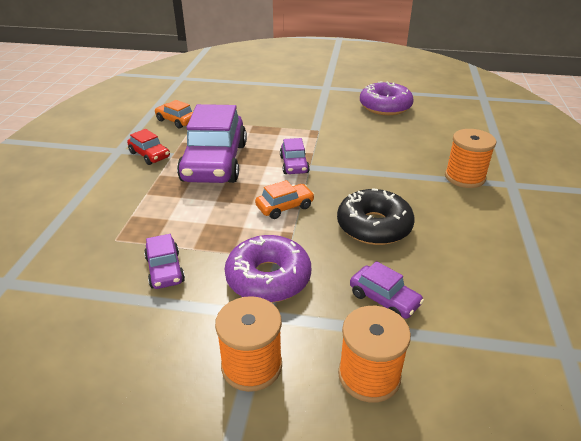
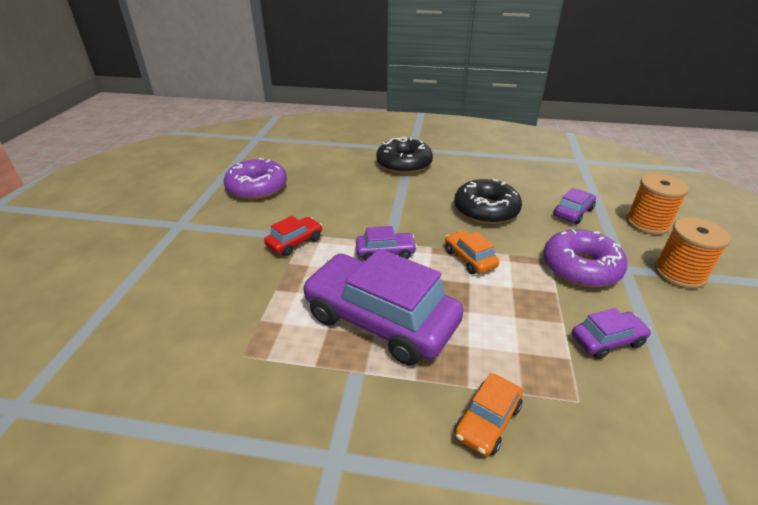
camera: 90 degrees left, 0 degrees up
red car [127,129,170,165] -> red car moved to [264,216,323,256]
orange car [155,100,193,129] -> orange car moved to [454,373,523,456]
purple car [177,104,247,183] -> purple car turned 150 degrees counterclockwise [302,249,464,365]
orange spool [445,129,496,188] -> black donut [376,137,433,174]

